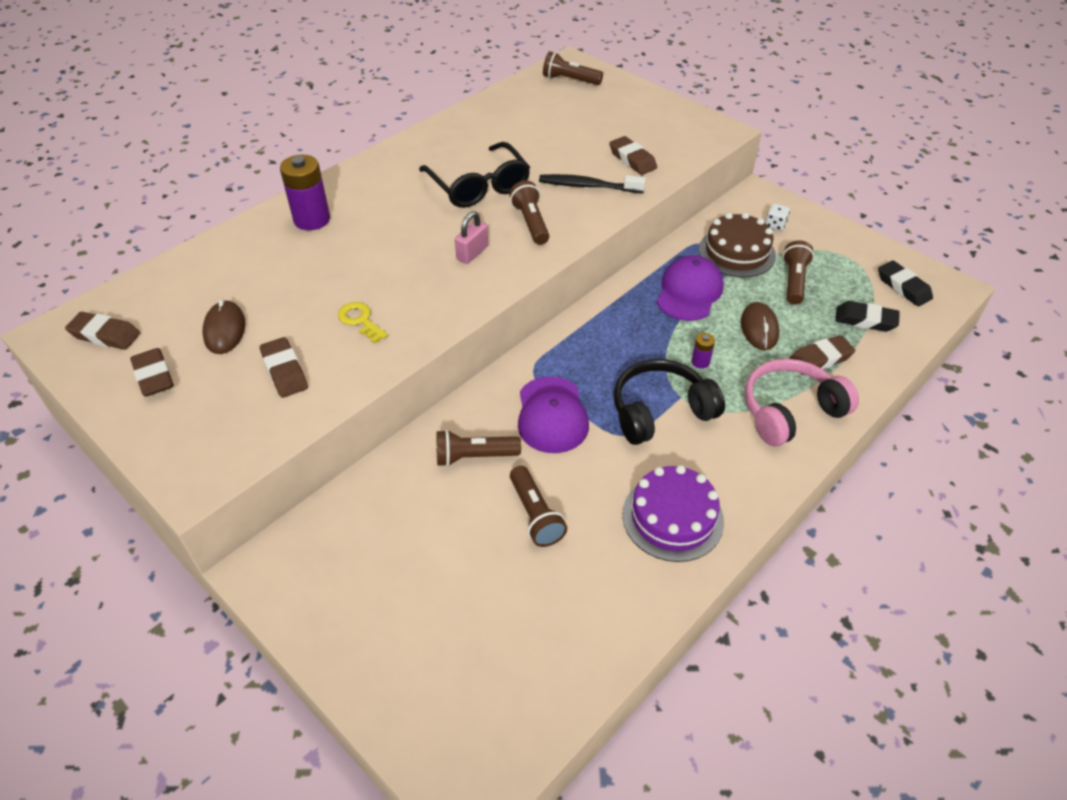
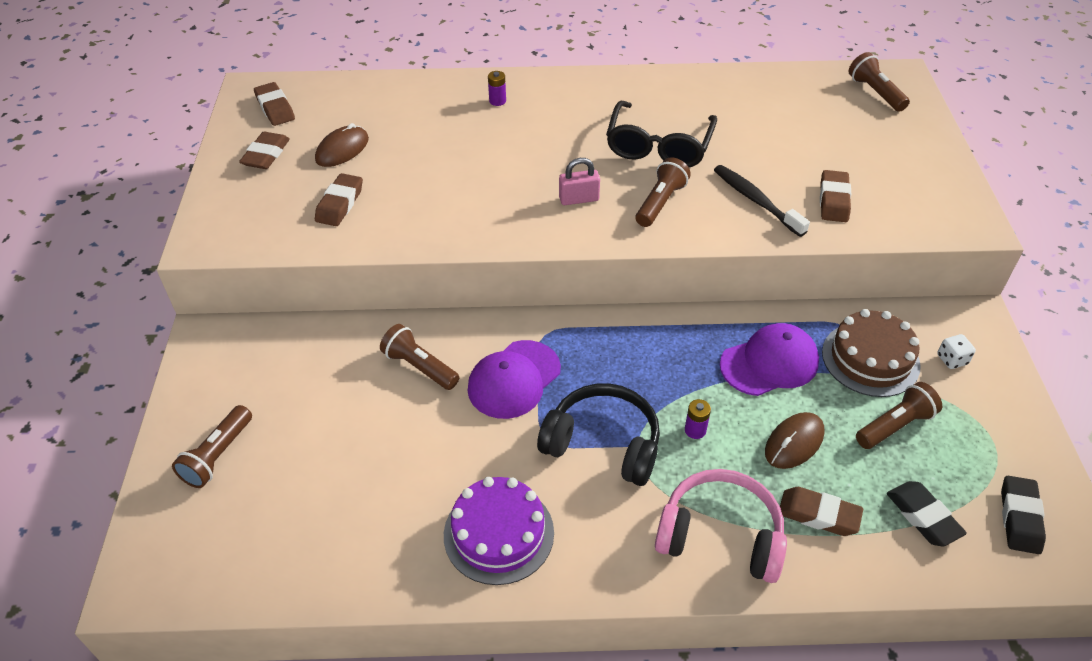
camera: 45 degrees right, 0 degrees up
purple battery [280,155,330,230] -> purple battery [488,71,506,106], size x0.48
yellow key [338,302,388,343] -> none
brown flashlight [510,466,567,547] -> brown flashlight moved to [172,405,252,488]

